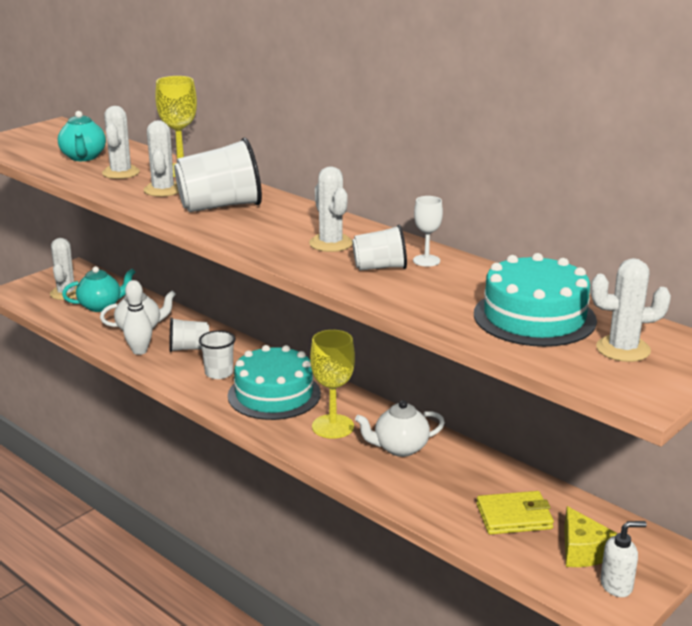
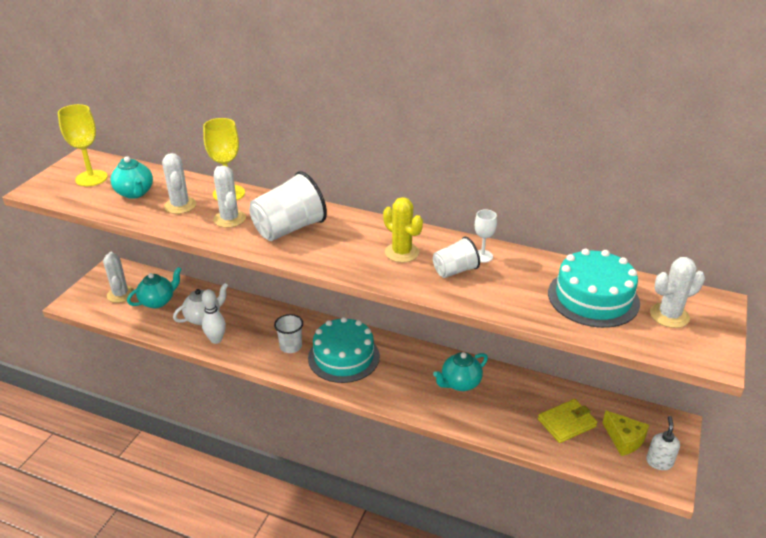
camera: 20 degrees left, 10 degrees up
white cup [169,317,209,352] -> none
white cactus [309,166,352,252] -> yellow cactus [383,197,423,263]
yellow goblet [310,330,355,439] -> yellow goblet moved to [58,104,108,186]
white teapot [355,400,445,457] -> turquoise teapot [433,352,488,391]
white soap dispenser [600,521,647,597] -> white soap dispenser turned 45 degrees counterclockwise [646,416,680,470]

